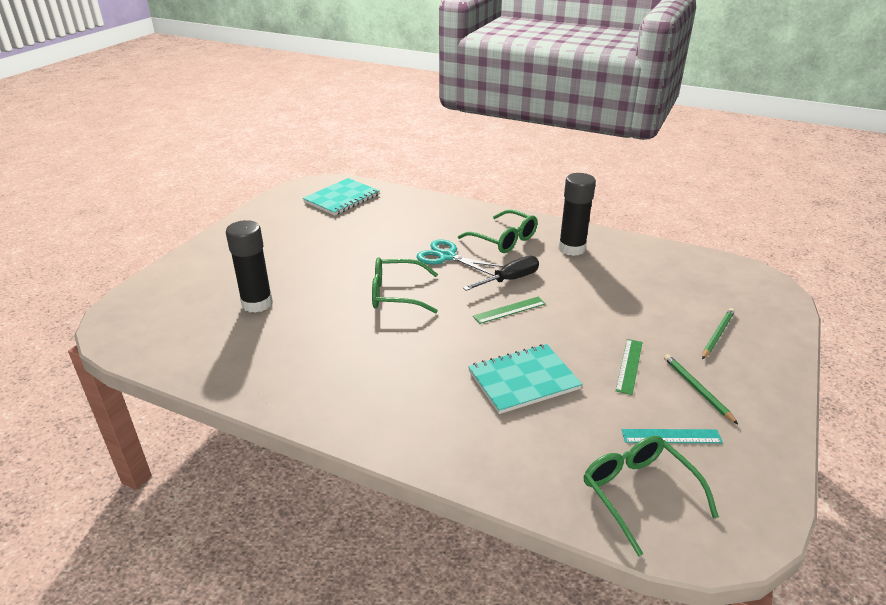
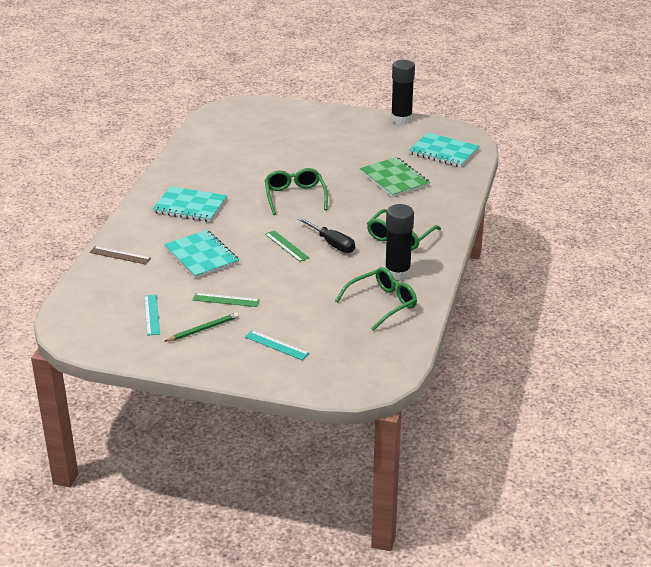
camera: 80 degrees right, 0 degrees up
black glue stick [226,220,273,313] -> black glue stick moved to [391,60,415,124]
turquoise scissors [417,239,504,276] -> none
green glasses [584,436,719,557] -> green glasses moved to [335,267,417,331]
green pencil [702,308,735,359] -> turquoise ruler [245,330,309,360]
none -> brown ruler [89,246,151,264]
none -> turquoise notebook [152,186,227,222]
none -> green notebook [360,157,430,197]

